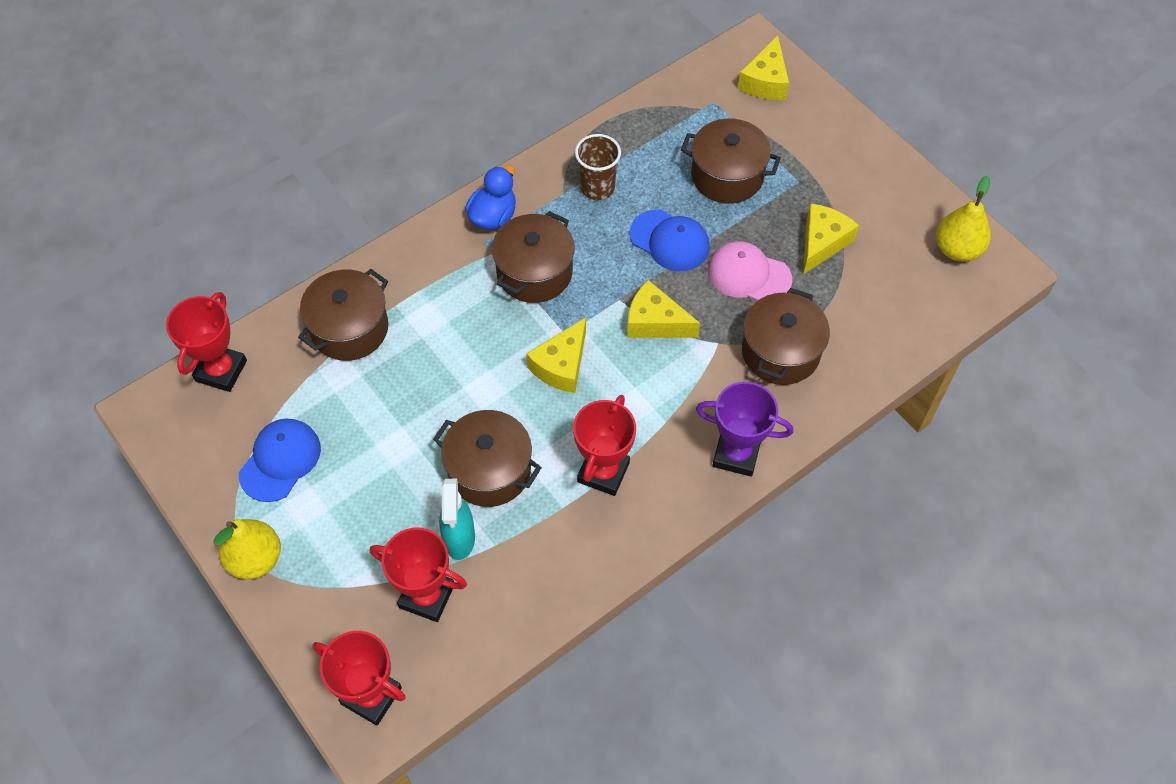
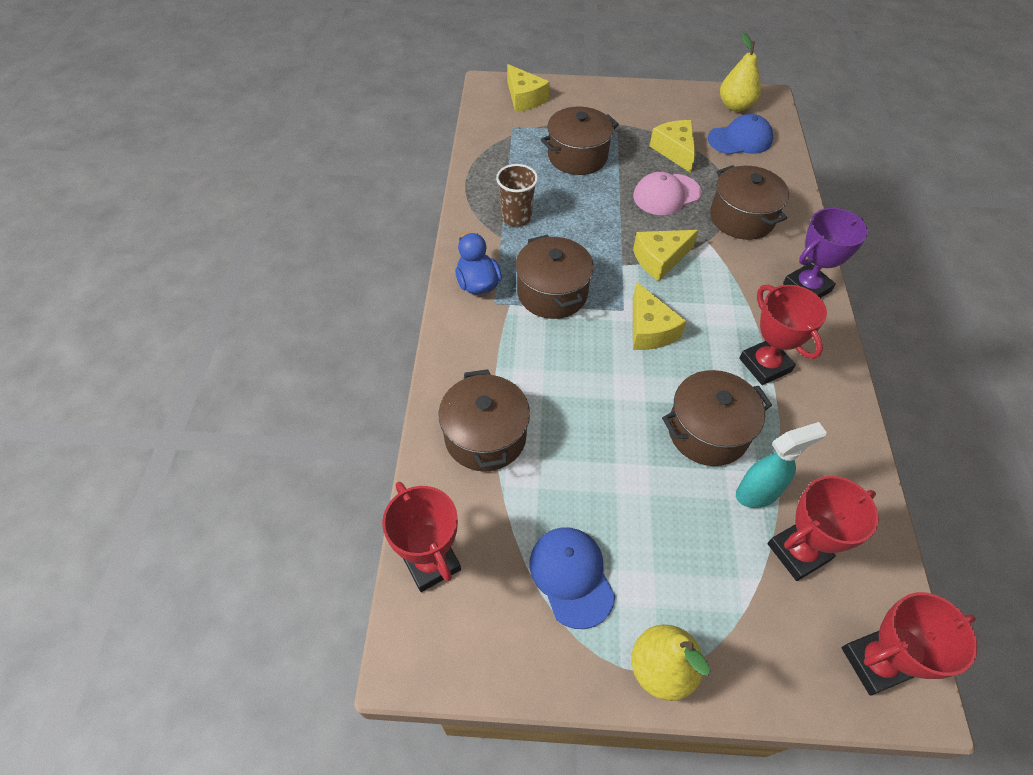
camera: 50 degrees left, 5 degrees down
turquoise spray bottle [439,478,475,560] -> turquoise spray bottle turned 60 degrees counterclockwise [736,422,827,508]
blue cap [629,209,710,271] -> blue cap moved to [708,114,773,155]

